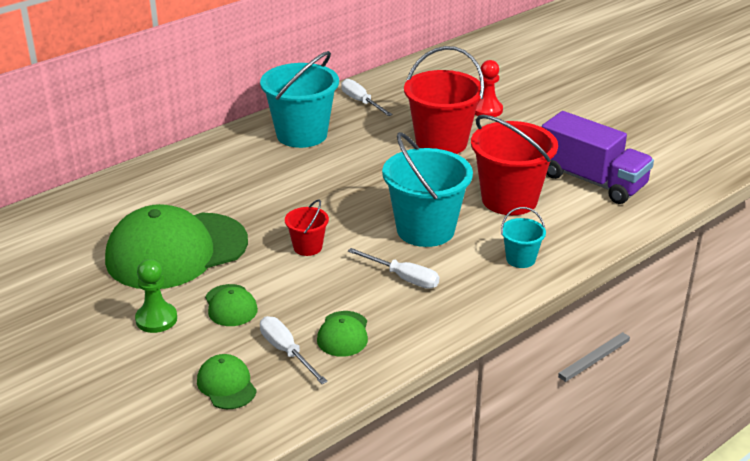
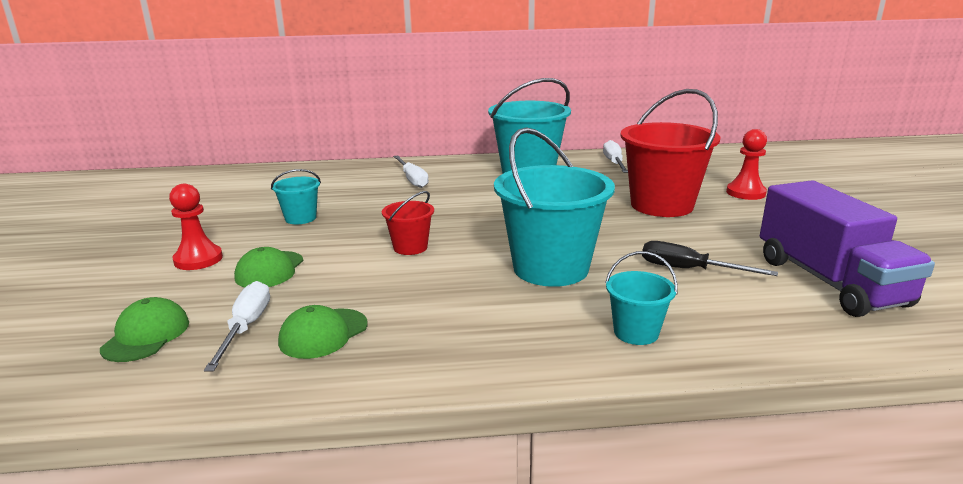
camera: 35 degrees right, 10 degrees down
green cap [105,204,248,289] -> turquoise bucket [271,169,321,224]
green pawn [135,259,177,333] -> red pawn [169,184,223,270]
white screwdriver [348,248,439,289] -> white screwdriver moved to [393,155,429,188]
red bucket [471,115,558,215] -> black screwdriver [642,241,778,276]

